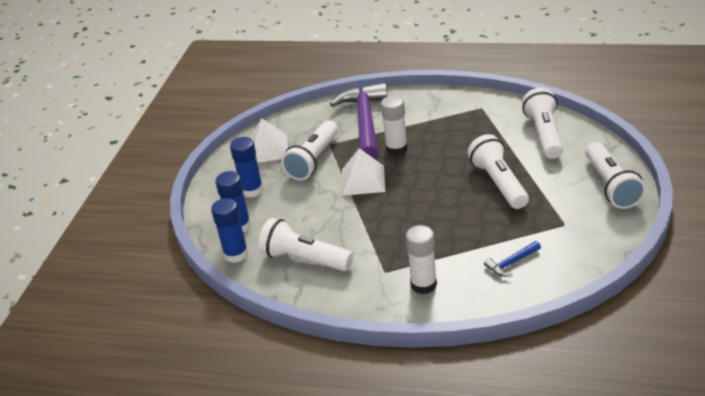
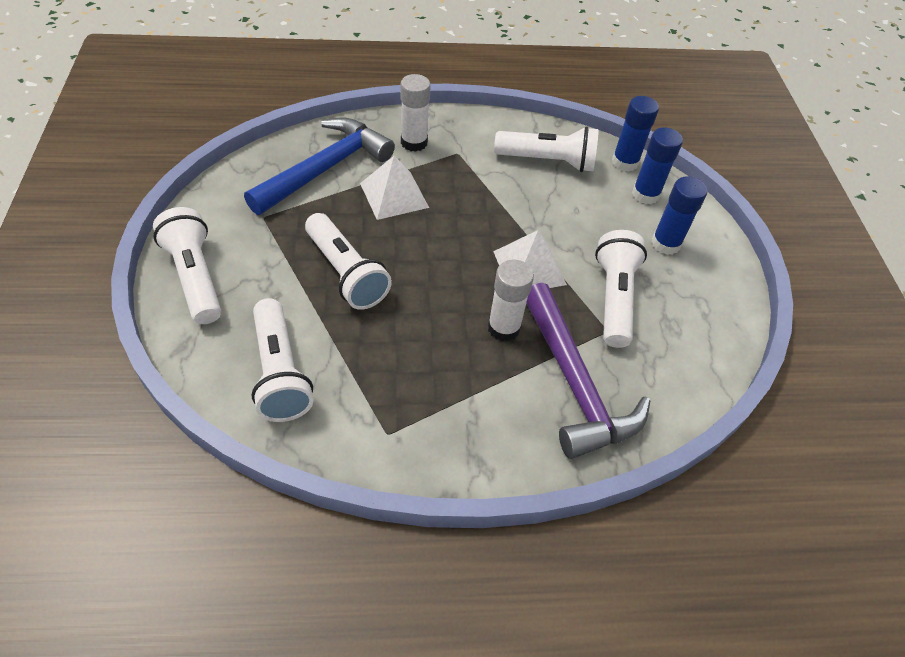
camera: 155 degrees right, 15 degrees up
white pyramid [250,118,288,163] -> white pyramid moved to [360,156,429,220]
blue hammer [484,241,541,277] -> blue hammer [244,118,395,215], size x2.40

